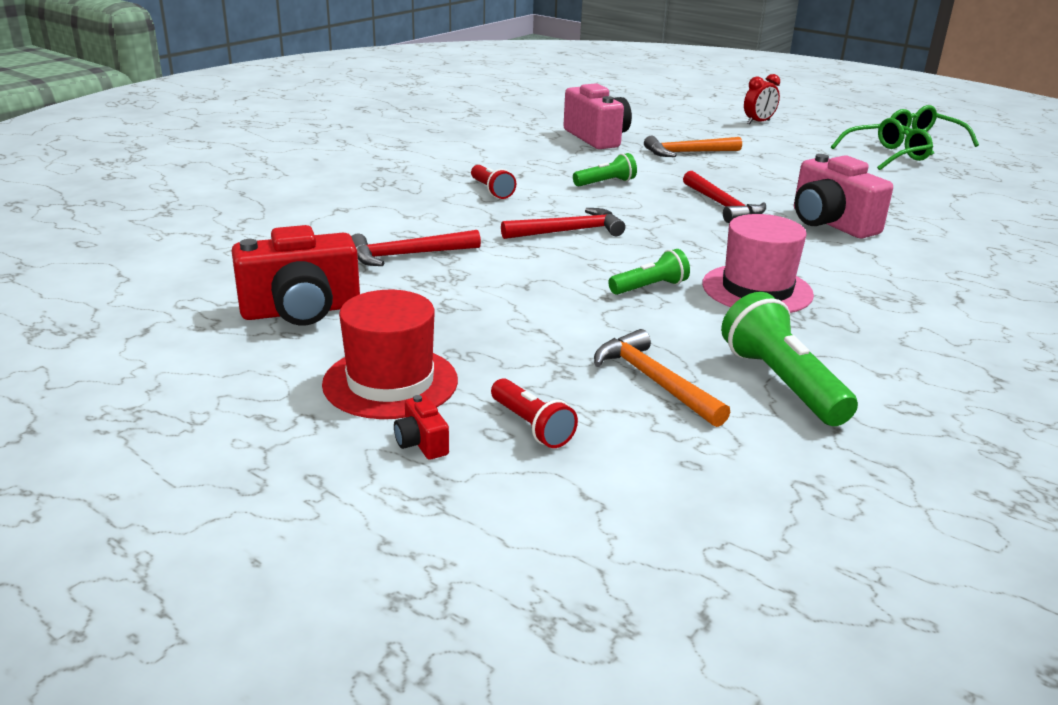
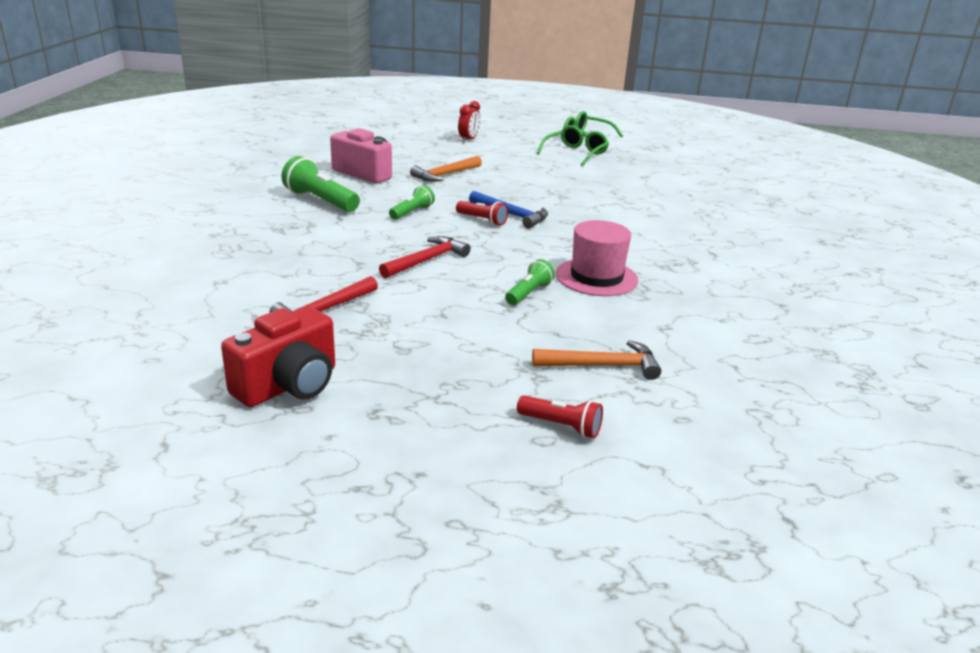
camera: 30 degrees left, 0 degrees up
red hat [322,290,458,419] -> none
red camera [394,395,449,460] -> none
red flashlight [471,165,516,199] -> red flashlight moved to [456,201,508,226]
orange hammer [594,329,730,427] -> orange hammer turned 150 degrees clockwise [532,340,661,380]
red hammer [683,171,766,223] -> blue hammer [469,191,548,229]
green flashlight [721,292,858,426] -> green flashlight moved to [281,156,360,212]
pink camera [794,154,893,239] -> none

